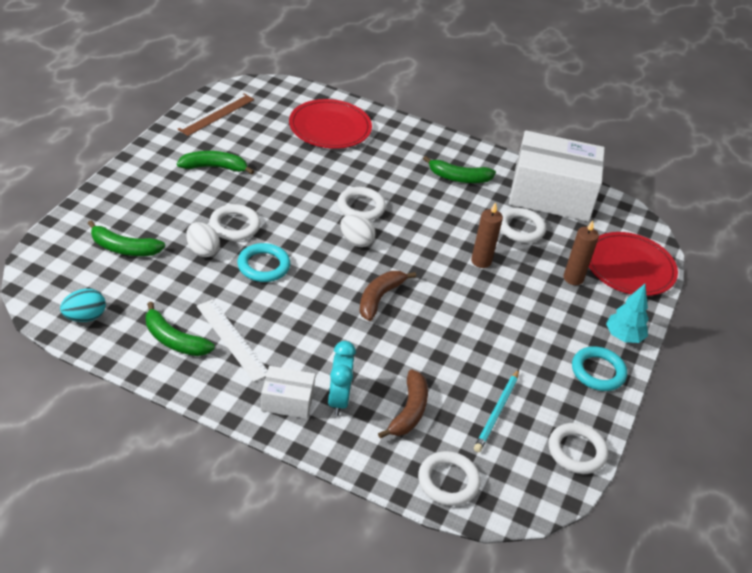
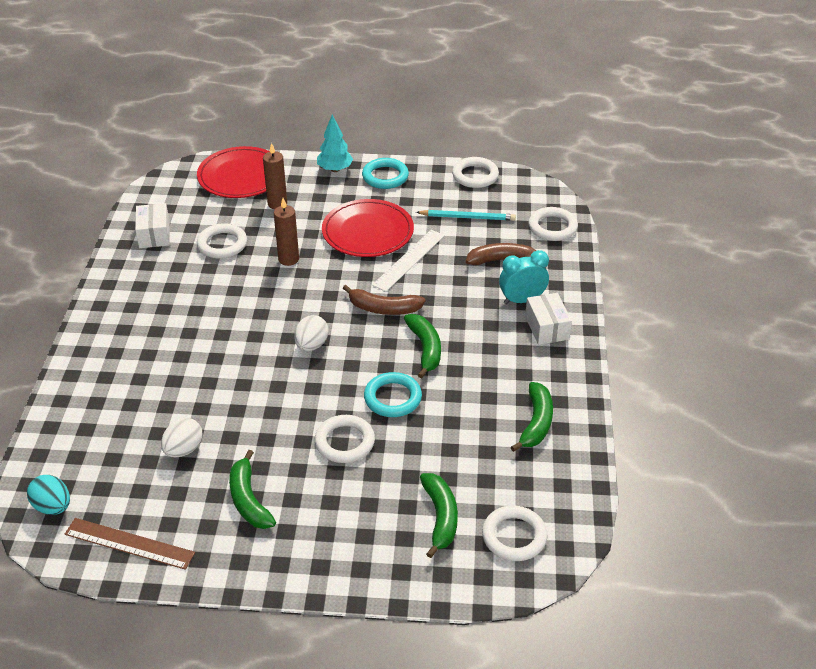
camera: 105 degrees left, 0 degrees up
turquoise egg [60,289,106,322] -> turquoise egg moved to [27,475,70,515]
white egg [186,222,220,257] -> white egg moved to [161,418,203,457]
white ruler [196,300,268,382] -> white ruler moved to [372,230,445,292]
red plate [289,99,372,149] -> red plate moved to [322,199,414,257]
white ring [337,187,386,221] -> white ring moved to [482,505,548,561]
green banana [423,156,496,183] -> green banana moved to [404,314,441,378]
white box [509,131,605,222] -> white box [135,203,170,248], size x0.46

